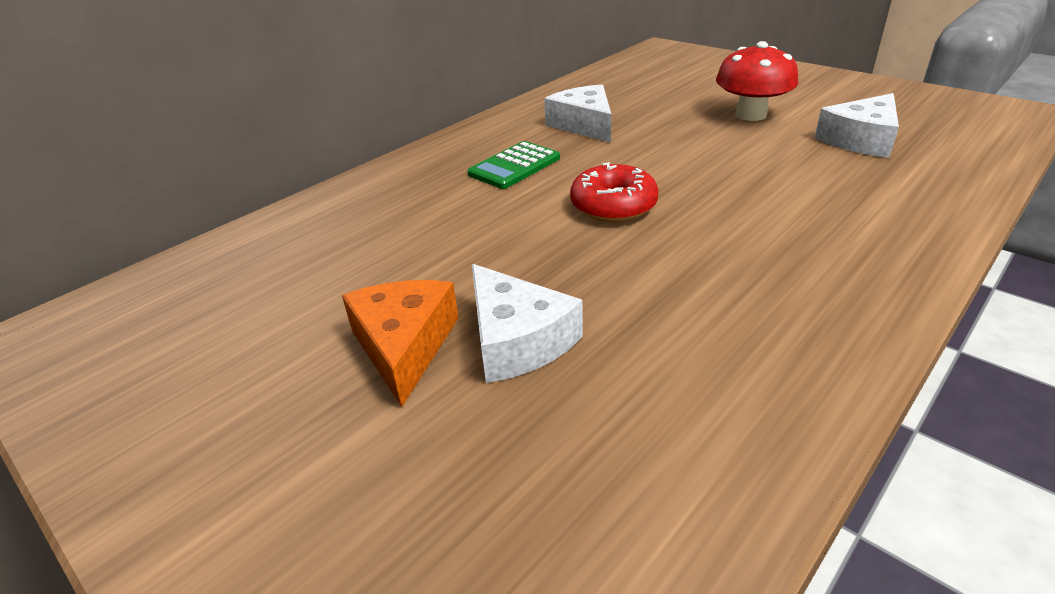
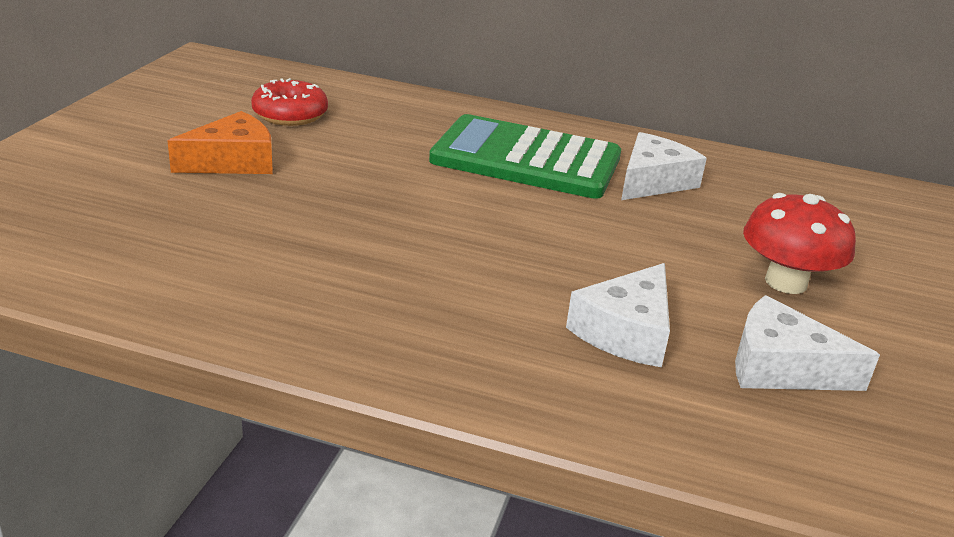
camera: 60 degrees right, 5 degrees down
green calculator [467,141,560,189] -> green calculator [429,114,621,199], size x1.98
white cheese [472,264,583,383] -> white cheese moved to [566,263,670,367]
red donut [570,162,659,222] -> red donut moved to [251,78,328,126]

